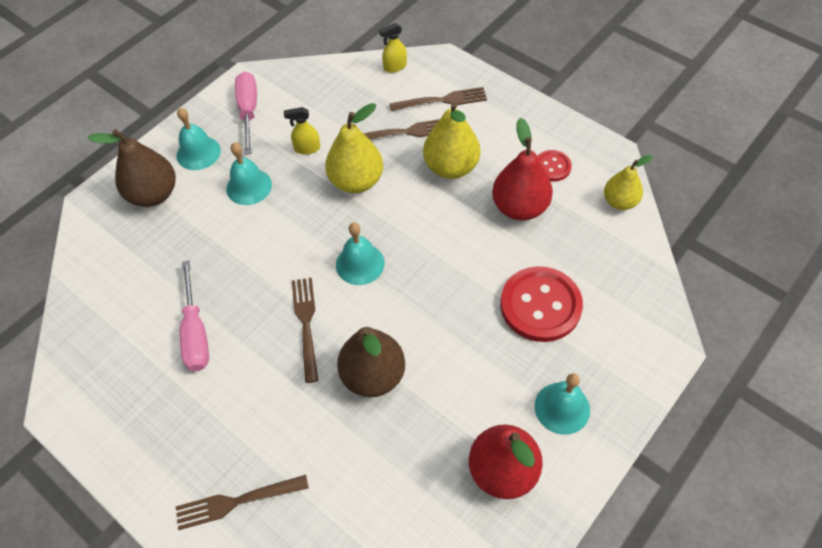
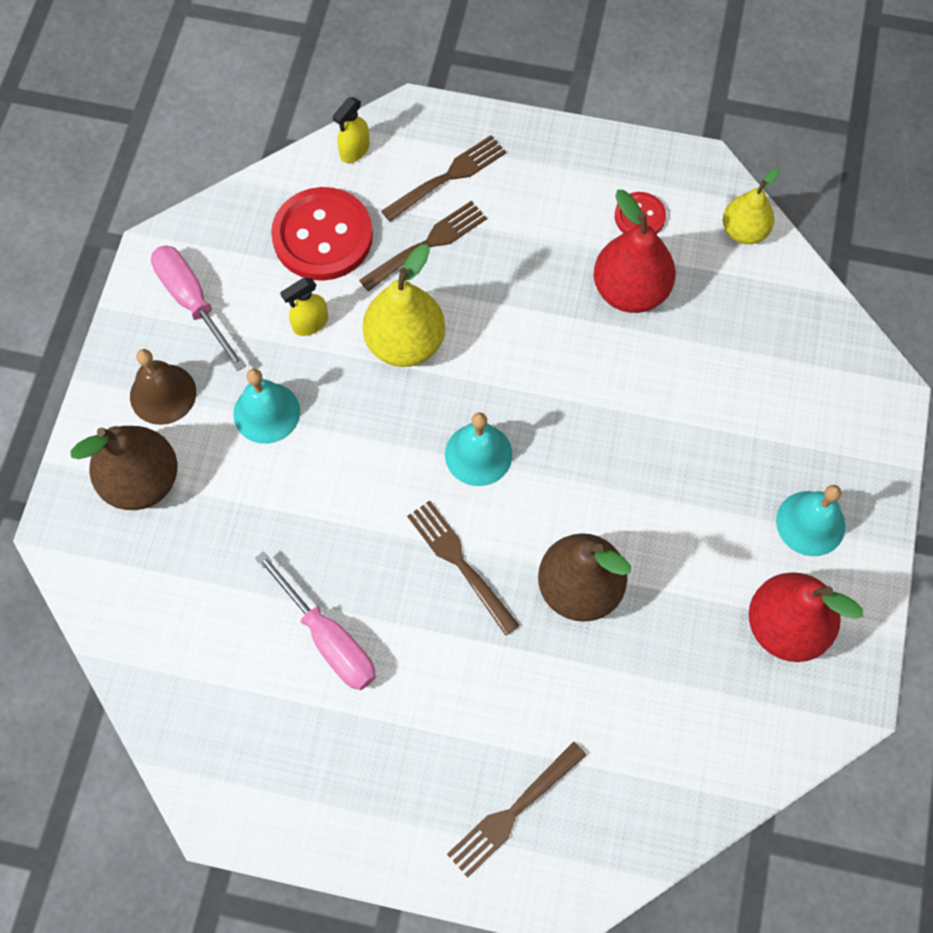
camera: 30 degrees left, 10 degrees up
turquoise bell [176,108,221,170] -> brown bell [130,349,196,425]
yellow pear [423,102,480,179] -> none
red button [500,266,583,342] -> red button moved to [271,187,373,281]

